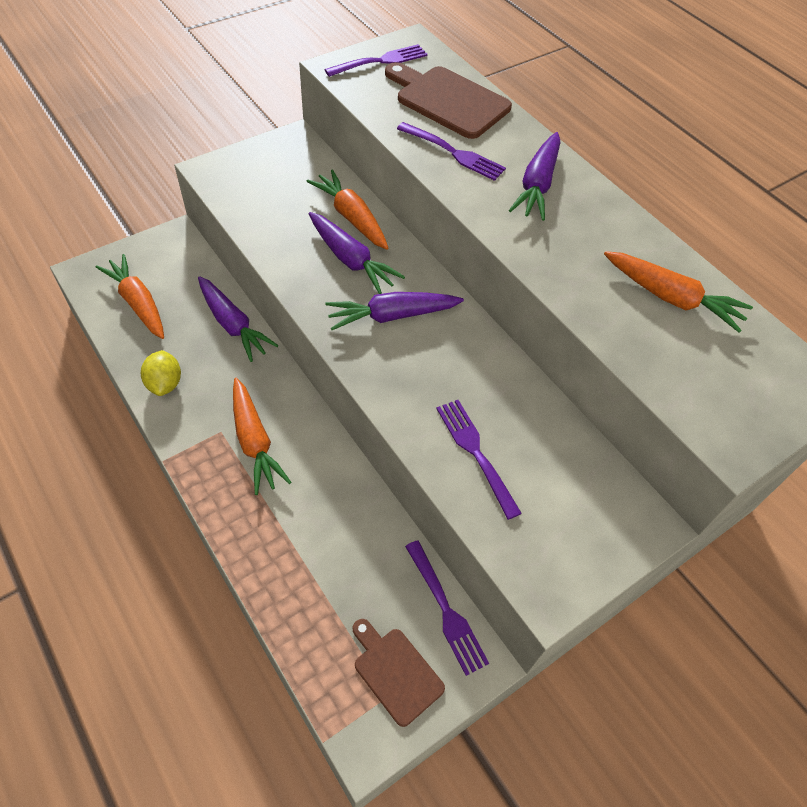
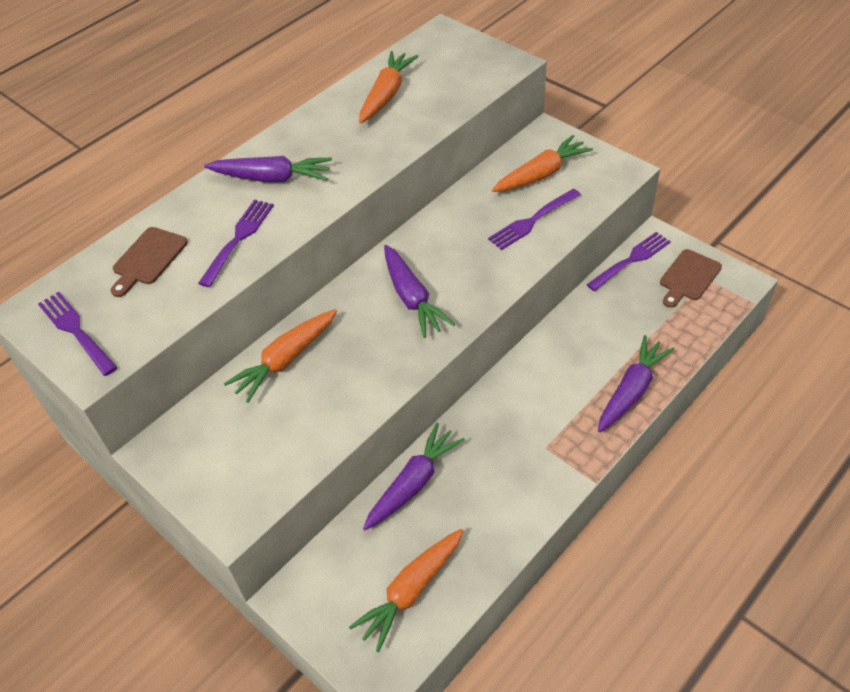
camera: 95 degrees left, 5 degrees down
yellow lemon [141,350,181,396] -> none
orange carrot [233,378,291,495] -> orange carrot moved to [492,135,593,192]
purple carrot [308,212,405,294] -> purple carrot moved to [598,335,674,432]
brown cutting board [385,62,512,139] -> brown cutting board [111,227,188,297], size x0.62

